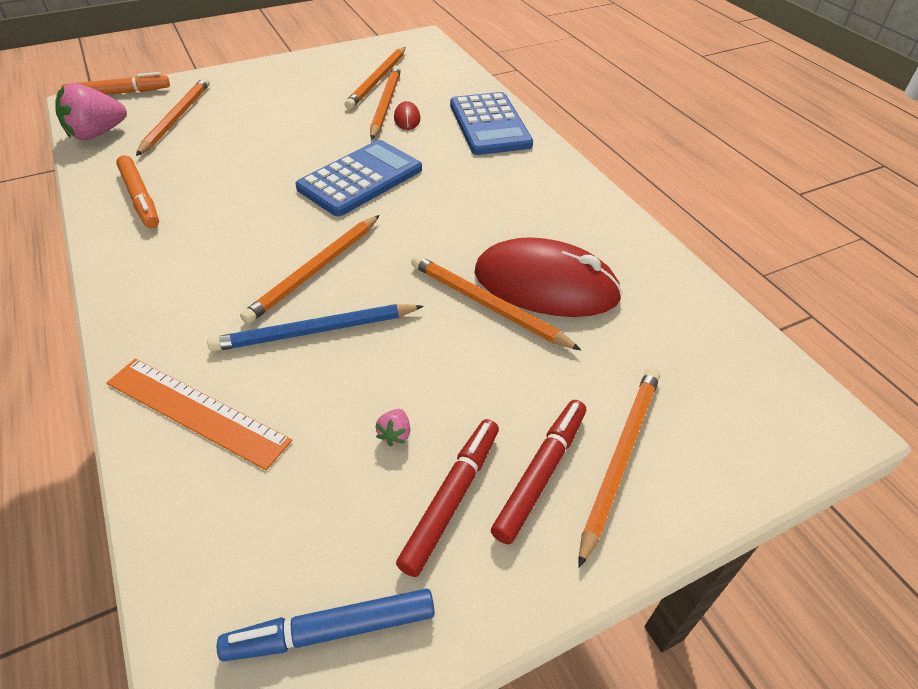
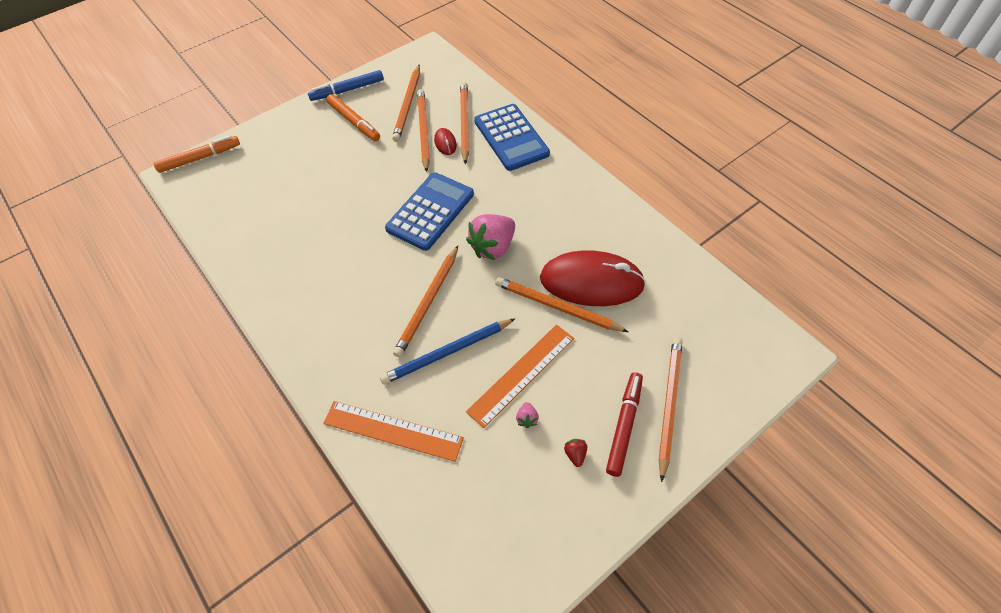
camera: 10 degrees left, 10 degrees up
pink strawberry [55,83,127,140] -> pink strawberry moved to [466,214,515,260]
orange marker [116,155,159,228] -> orange marker moved to [326,94,380,141]
orange pencil [136,77,210,156] -> orange pencil moved to [460,82,469,164]
blue marker [217,589,435,661] -> blue marker moved to [308,70,384,101]
red marker [396,419,499,577] -> red strawberry [564,439,587,467]
none -> orange ruler [466,325,574,428]

